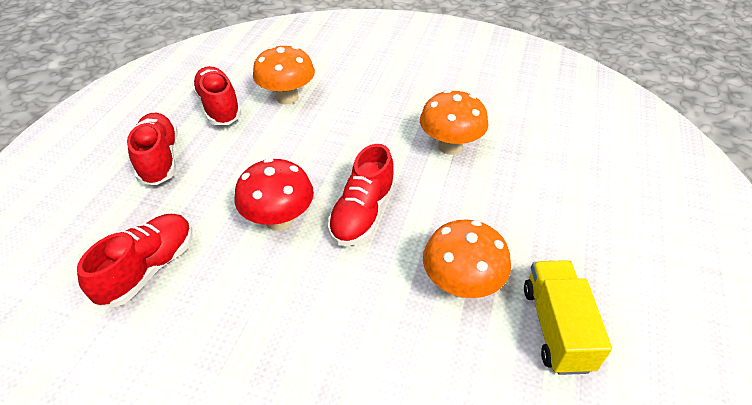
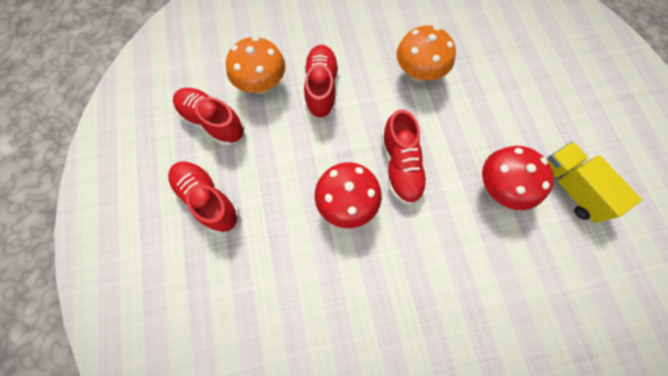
camera: 30 degrees left, 25 degrees up
red shoe [77,214,192,307] -> red shoe moved to [304,45,338,119]
orange mushroom [423,219,511,298] -> red mushroom [482,146,554,210]

